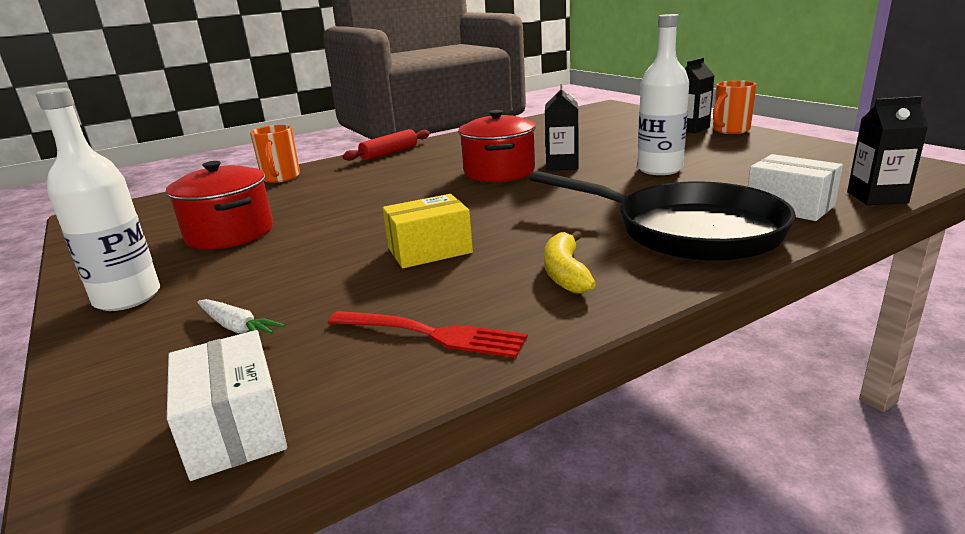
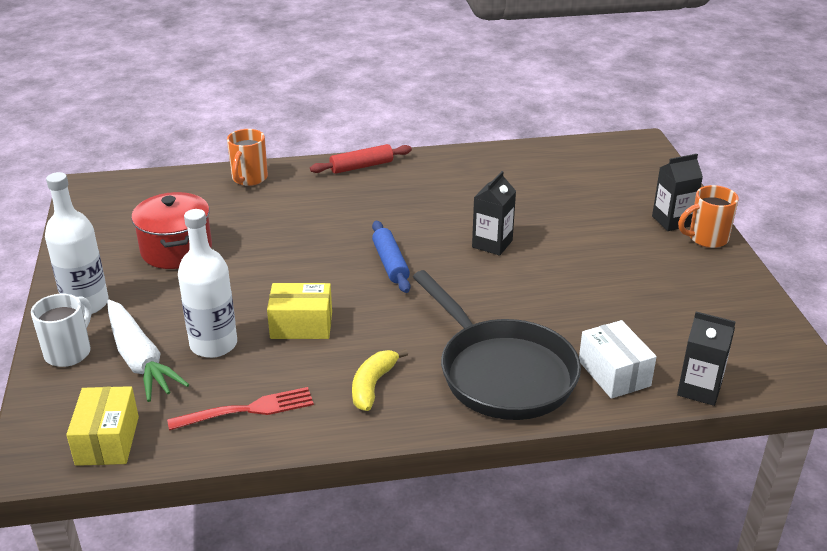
camera: 20 degrees right, 10 degrees up
white box [167,330,287,481] -> yellow box [66,386,139,466]
white carrot [197,299,285,340] -> white carrot [107,300,189,402], size x1.99
red fork [328,311,528,358] -> red fork turned 60 degrees counterclockwise [167,387,314,431]
red pot [458,110,536,182] -> none
white bottle [637,14,689,175] -> white bottle moved to [178,209,237,358]
none -> white mug [31,294,92,367]
none -> blue rolling pin [372,221,410,293]

